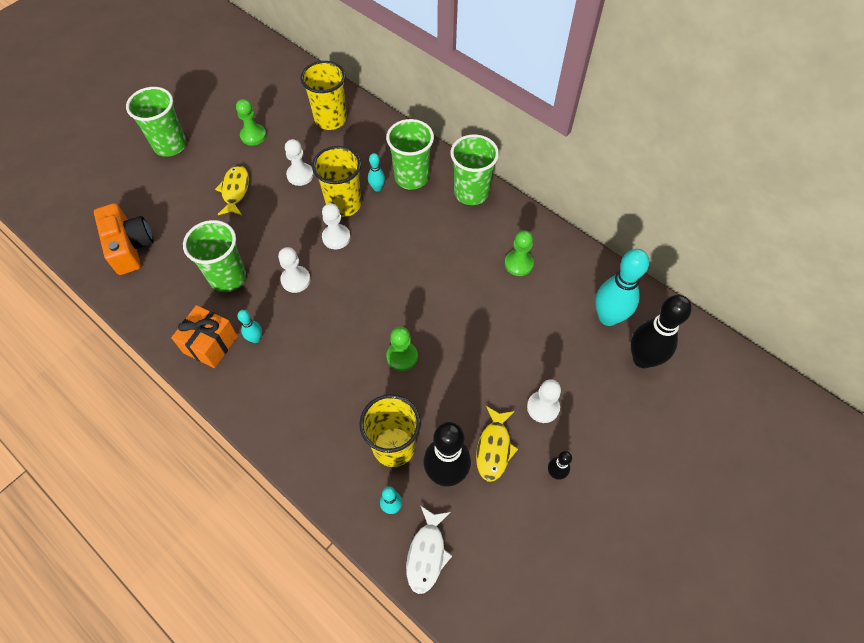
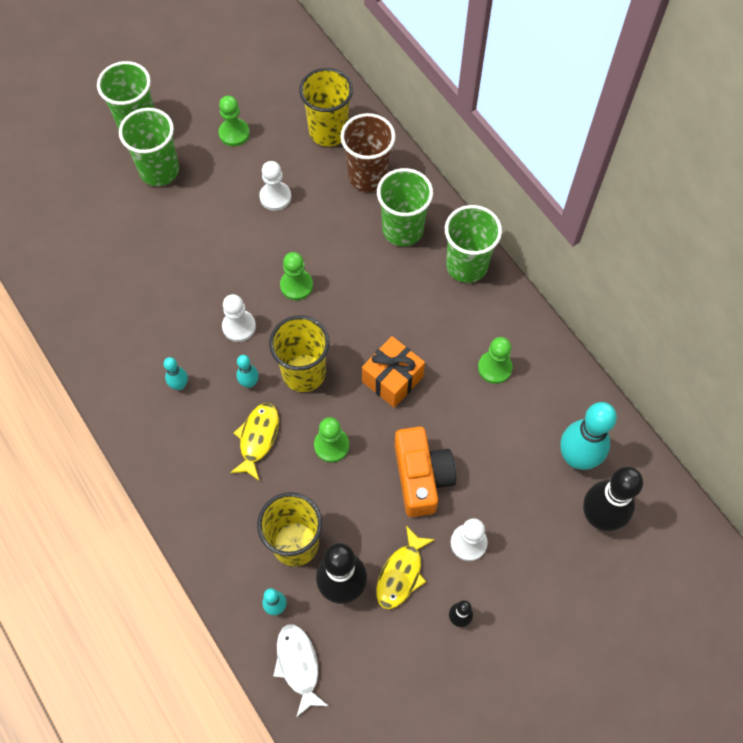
camera: 15 degrees right, 5 degrees up
orange camera [94,203,154,275] -> orange camera moved to [395,427,456,517]
orange gift [171,305,238,368] -> orange gift moved to [362,336,425,408]
green cup [183,220,246,292] -> green cup moved to [119,108,179,186]
yellow fish [215,165,249,215] -> yellow fish moved to [230,403,279,480]
yellow cup [312,146,361,217] -> yellow cup moved to [269,315,330,392]
white pawn [322,203,351,249] -> green pawn [280,252,313,300]
turquoise bowling pin [368,153,385,192] -> turquoise bowling pin moved to [236,355,259,388]
white fish [406,506,452,594] -> white fish turned 135 degrees clockwise [273,624,328,717]
none -> brown cup [340,113,396,192]

